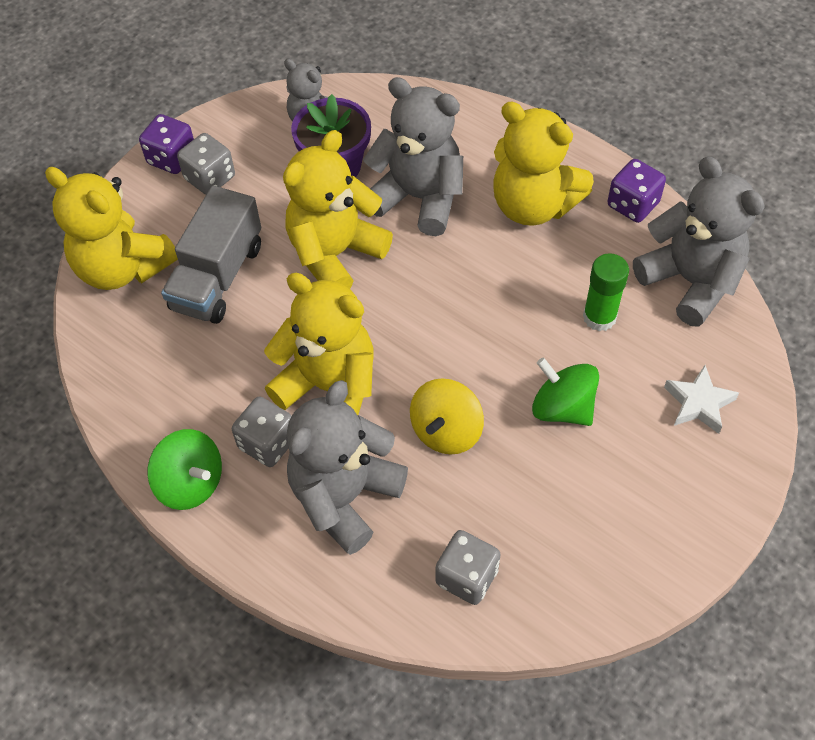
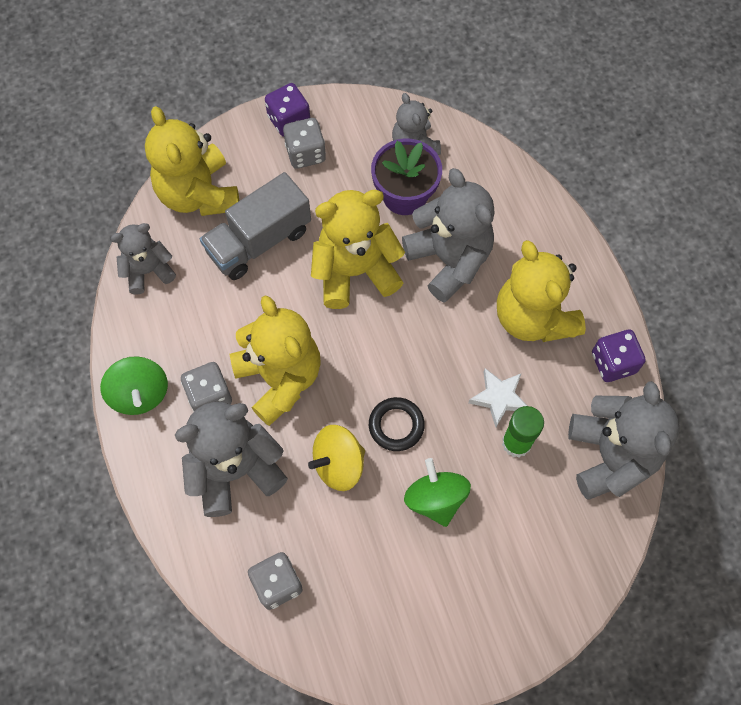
camera: 30 degrees right, 10 degrees up
white star [664,365,739,434] -> white star moved to [468,368,528,427]
none -> grey teddy bear [111,223,176,295]
none -> black ring [369,397,425,451]

